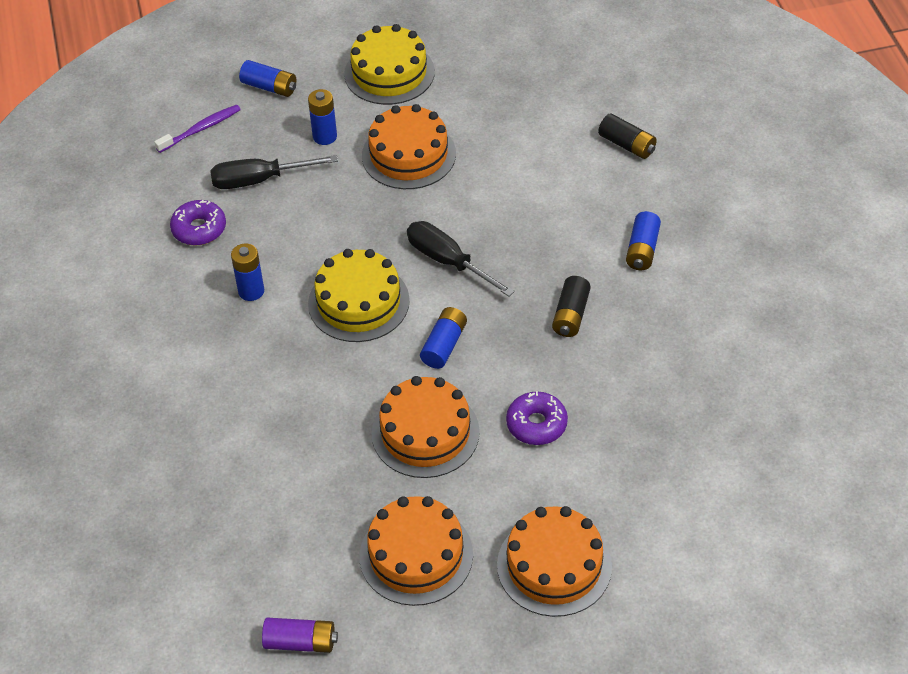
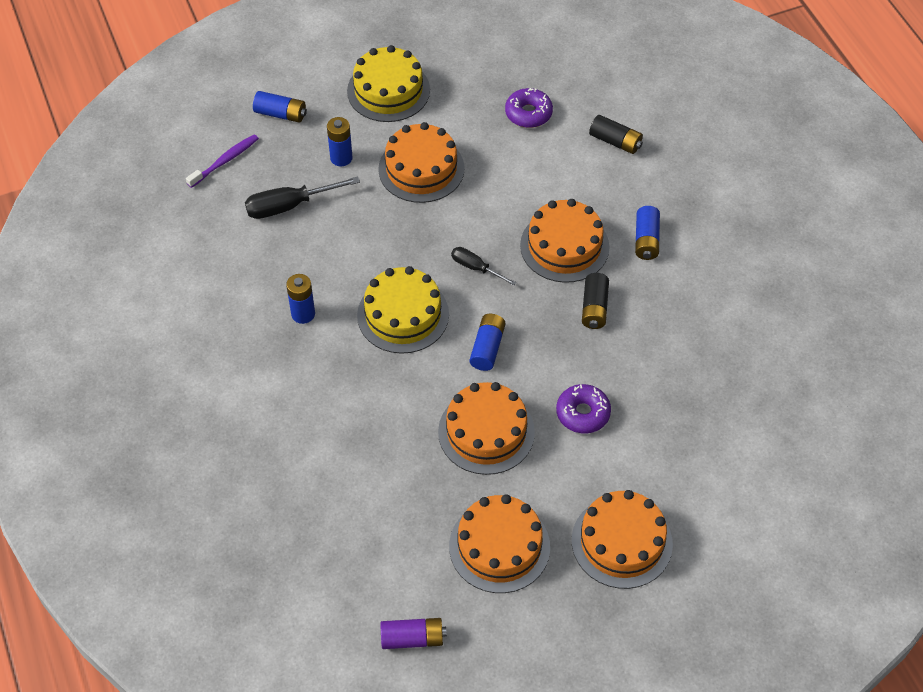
camera: 10 degrees left, 5 degrees up
purple donut [170,200,226,246] -> purple donut moved to [505,88,553,128]
black screwdriver [407,221,515,296] -> black screwdriver [451,247,516,286], size x0.61
none -> orange cake [520,199,609,283]

